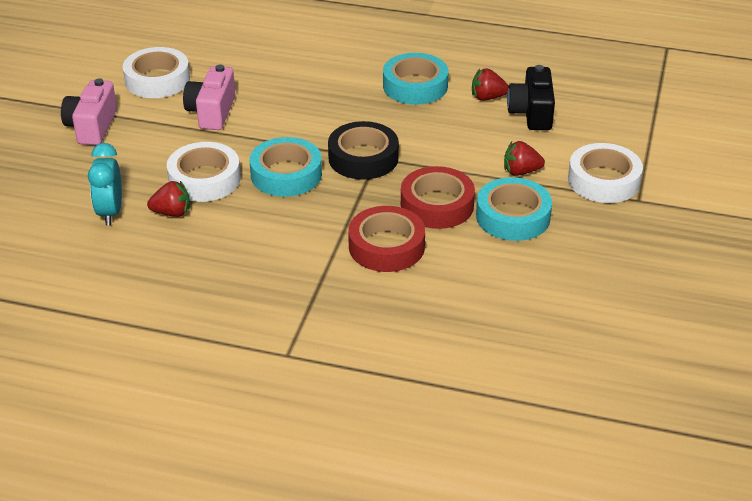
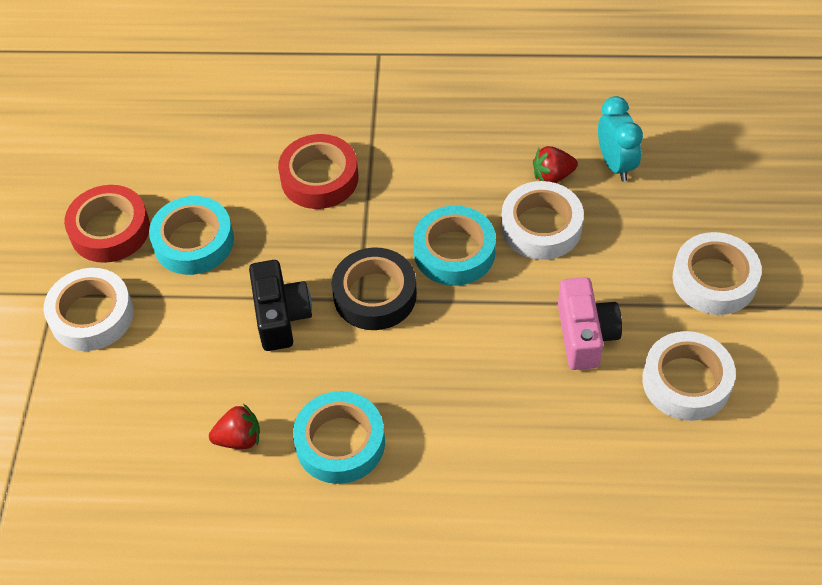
camera: 170 degrees right, 15 degrees up
pink camera [61,78,117,145] -> white tape [672,232,762,315]
red tape [401,166,475,229] -> red tape moved to [64,185,150,263]
red strawberry [504,141,545,176] -> none
black camera [507,65,555,130] -> black camera moved to [249,260,312,351]

